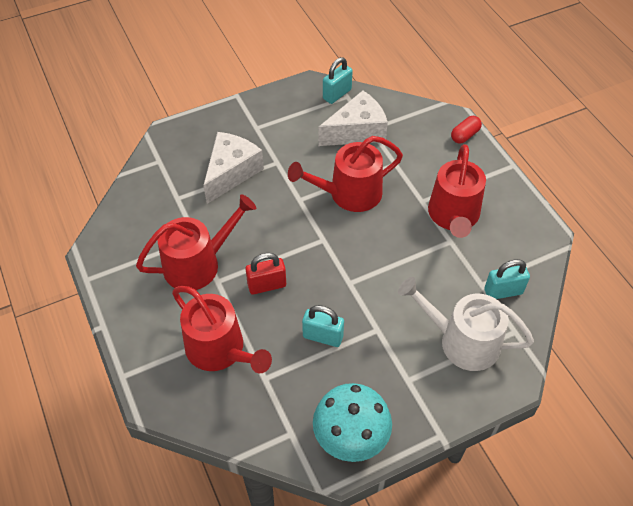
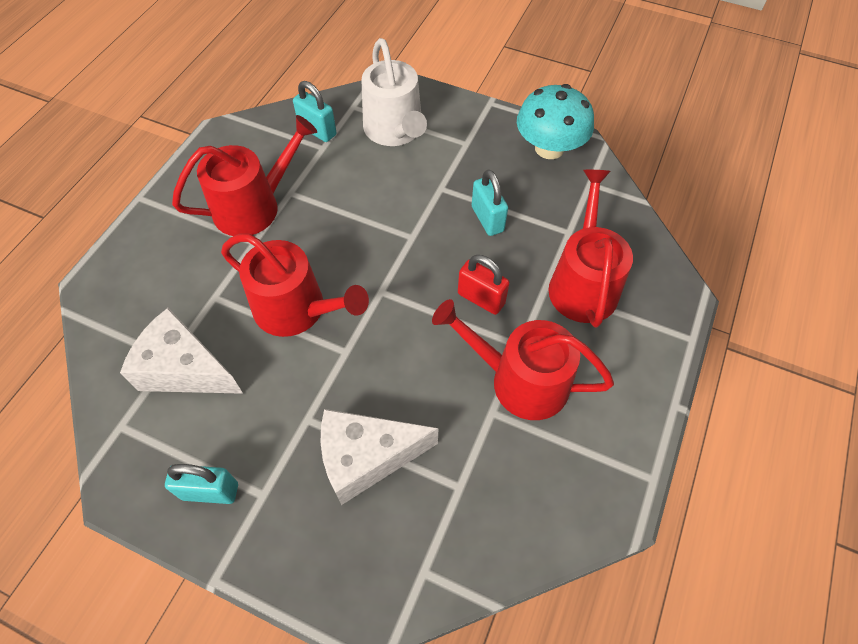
camera: 130 degrees left, 5 degrees up
turquoise padlock [323,57,353,104] -> turquoise padlock moved to [165,464,238,504]
red capsule [451,116,482,144] -> none

